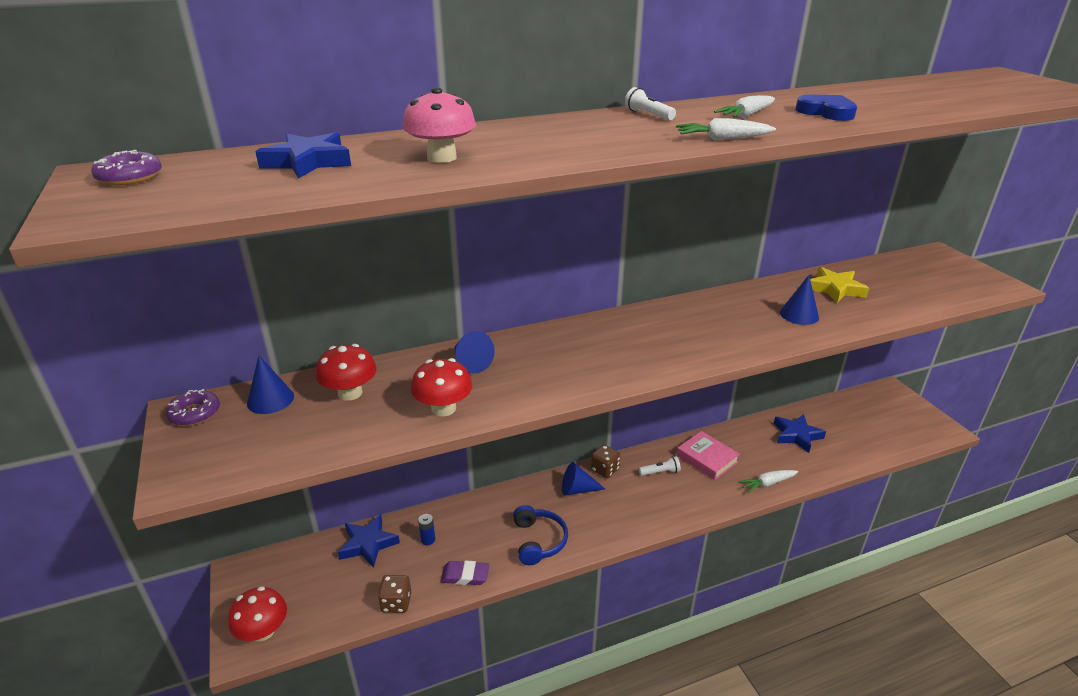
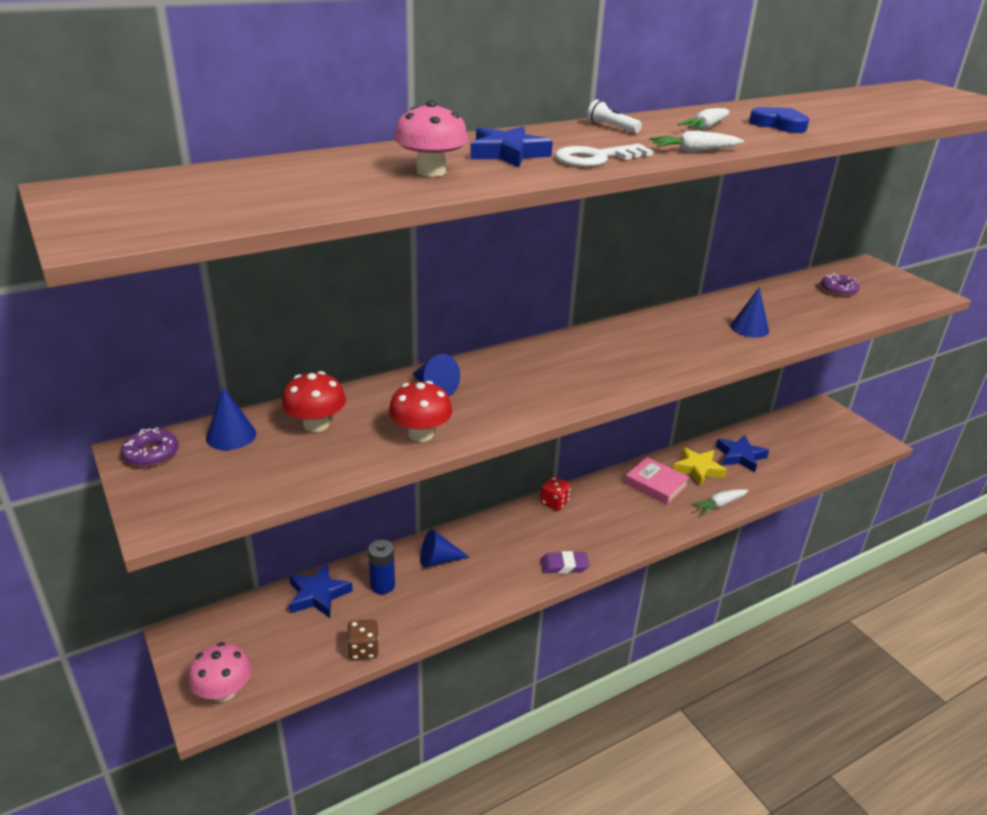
camera: 10 degrees left, 0 degrees up
purple donut [91,150,162,185] -> purple donut moved to [821,273,859,296]
red mushroom [228,586,287,641] -> pink mushroom [188,642,252,702]
blue star [256,132,351,178] -> blue star moved to [470,127,553,167]
blue battery [418,514,435,545] -> blue battery [368,540,395,594], size x1.58
purple eraser [440,561,490,585] -> purple eraser moved to [540,551,589,574]
blue headphones [513,505,568,565] -> none
blue cone [562,462,605,496] -> blue cone moved to [420,529,469,567]
brown dice [591,445,621,478] -> red dice [540,476,571,511]
white flashlight [639,456,681,476] -> none
yellow star [810,267,869,303] -> yellow star moved to [673,447,727,486]
none -> white key [555,144,653,167]

